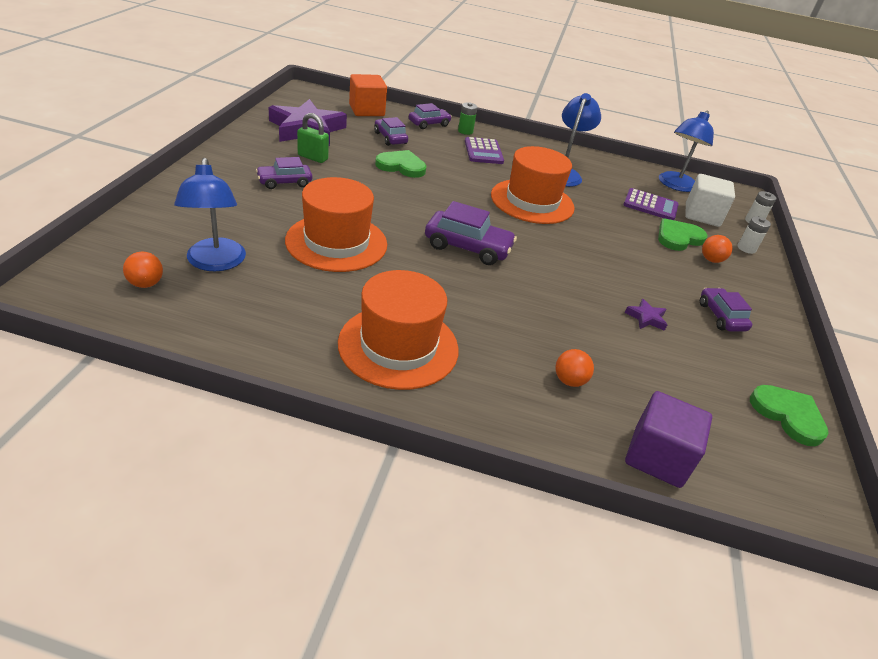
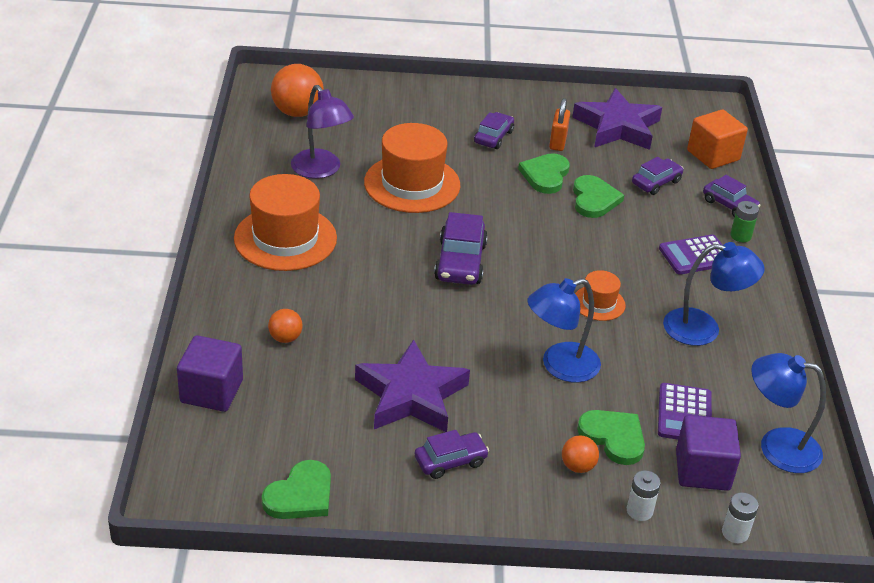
camera: 80 degrees right, 0 degrees up
orange ball [123,252,163,288] -> orange ball [271,64,324,117], size x1.89
blue lamp [174,158,246,271] -> blue lamp moved to [527,278,601,382]
purple car [256,157,312,189] -> purple car turned 60 degrees clockwise [474,112,514,149]
green padlock [297,113,329,163] -> orange padlock [549,98,570,151]
orange hat [491,146,575,224] -> orange hat [575,270,626,321], size x0.50
purple star [625,299,667,331] -> purple star [355,339,470,432], size x2.49
white cube [685,174,735,227] -> purple cube [676,415,741,491]
none -> purple lamp [291,85,354,179]
none -> green heart [518,153,570,194]

